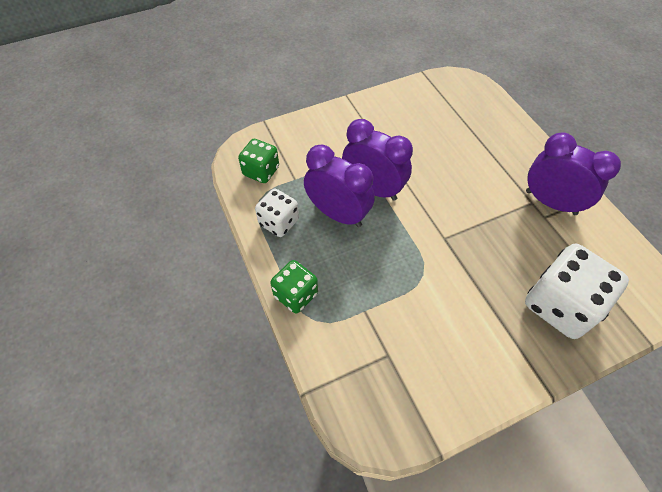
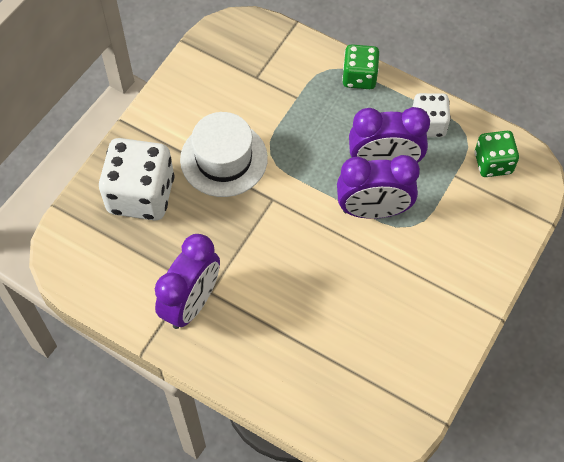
camera: 145 degrees right, 5 degrees up
purple clock [526,132,621,215] -> purple clock turned 60 degrees counterclockwise [155,234,220,329]
none -> white hat [180,112,268,197]

